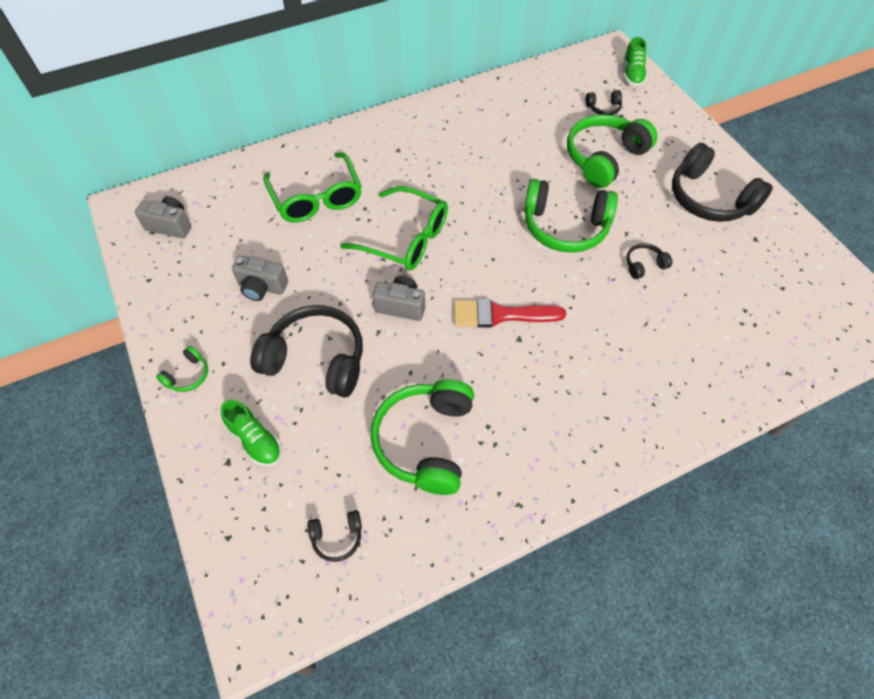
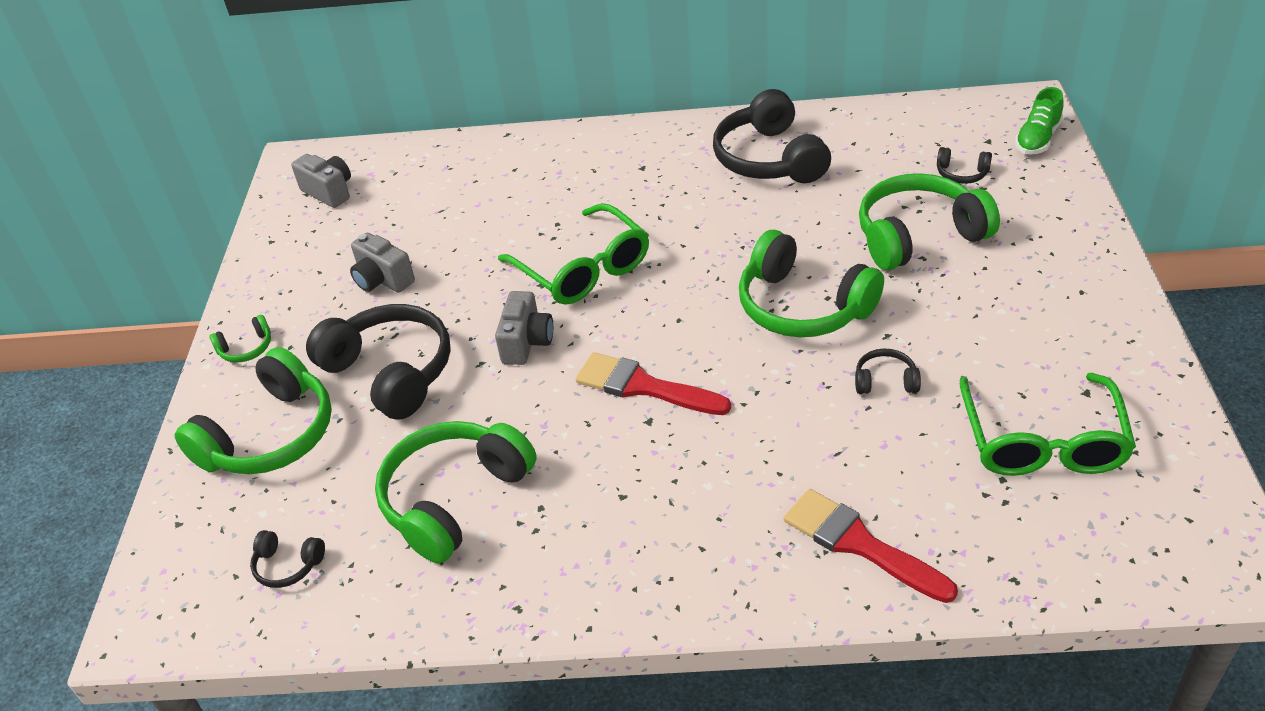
camera: 30 degrees right, 15 degrees down
green shoe [221,400,282,466] -> green headphones [175,347,332,474]
green glasses [263,152,362,222] -> green glasses moved to [960,373,1136,476]
grey camera [372,276,425,321] -> grey camera turned 60 degrees clockwise [495,291,553,365]
black headphones [672,143,773,222] -> black headphones moved to [713,89,831,183]
none -> red brush [784,489,958,603]

